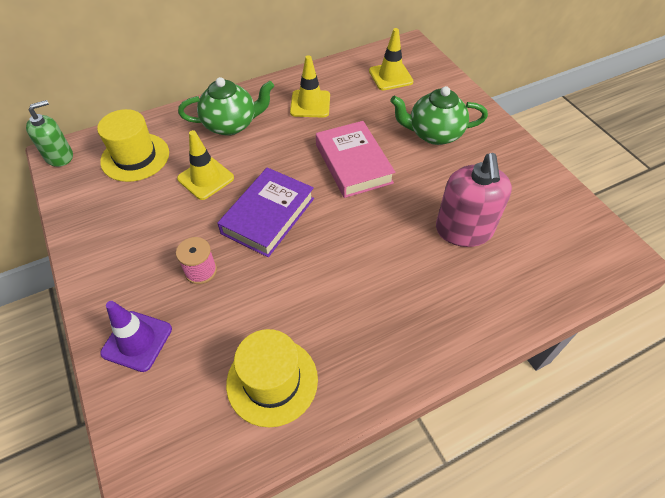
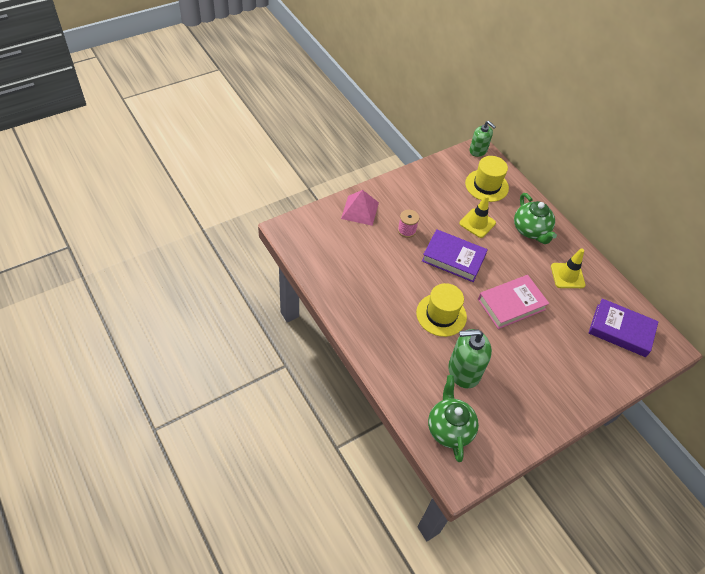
camera: 80 degrees right, 0 degrees up
purple traffic cone [100,301,172,372] -> pink pyramid [341,190,379,226]
yellow hat [226,329,318,427] -> yellow hat moved to [416,283,467,337]
yellow traffic cone [369,28,413,90] -> purple book [589,298,659,357]
green teapot [390,86,488,145] -> green teapot moved to [428,375,479,462]
pink soap dispenser [436,153,512,247] -> green soap dispenser [448,329,492,389]

